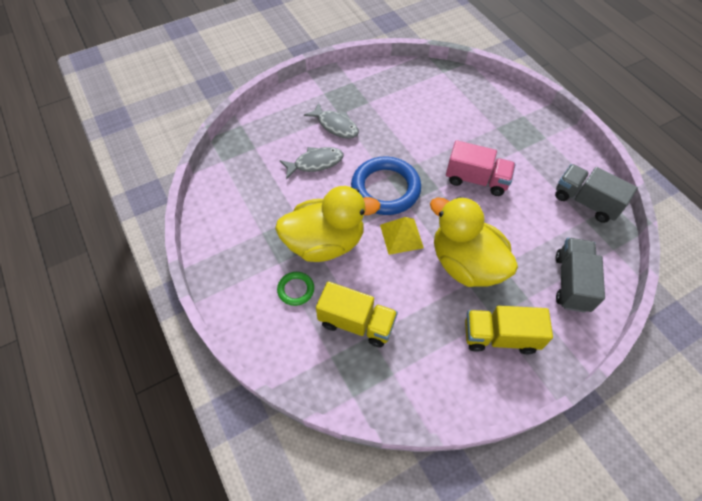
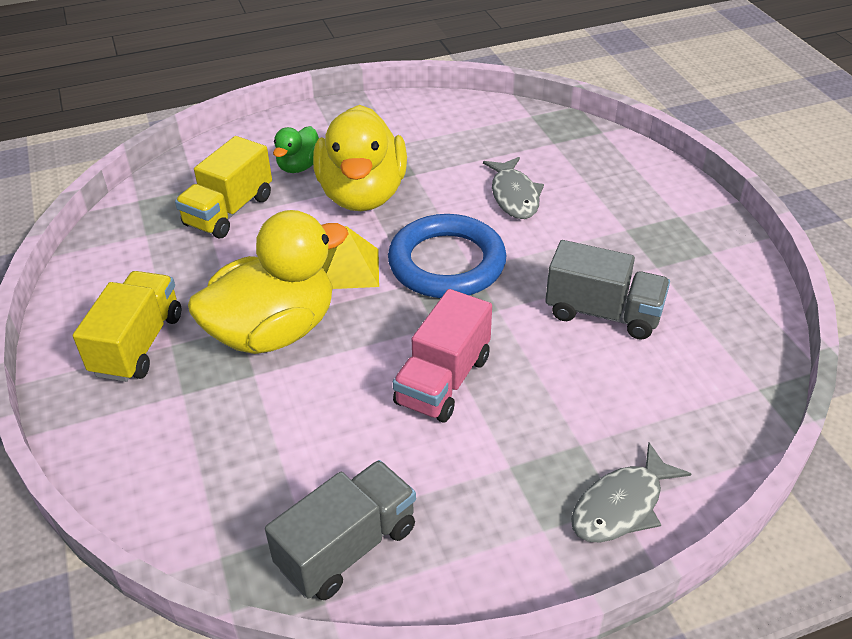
camera: 100 degrees right, 15 degrees down
green ring [277,272,314,306] -> green duck [273,126,319,173]
grey fish [304,103,359,139] -> grey fish moved to [571,442,691,543]
grey truck [556,238,605,313] -> grey truck moved to [545,240,670,340]

